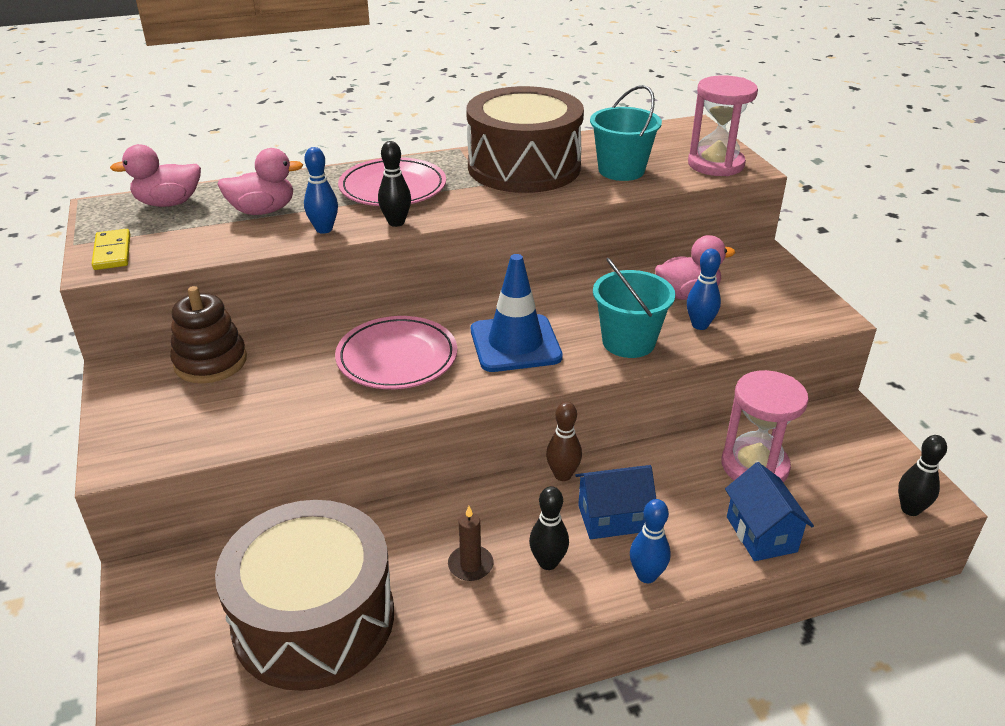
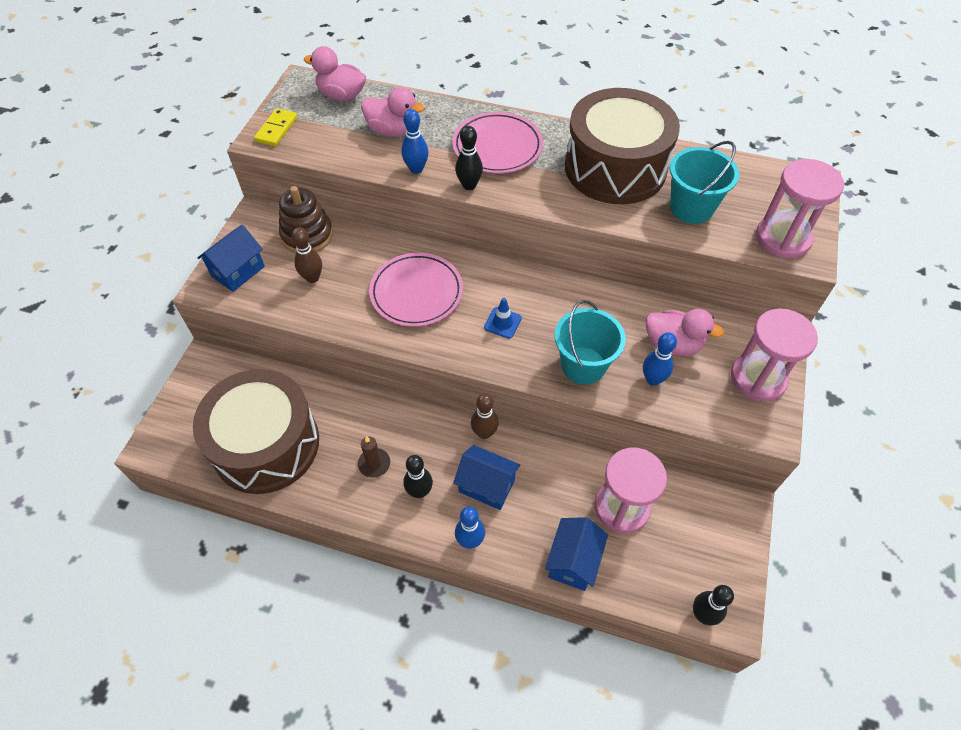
camera: 35 degrees right, 20 degrees up
blue traffic cone [471,254,563,372] -> blue traffic cone [484,298,522,339], size x0.47
none -> blue house [197,225,265,292]
none -> brown bowling pin [292,227,322,283]
none -> pink hourglass [731,308,818,402]

